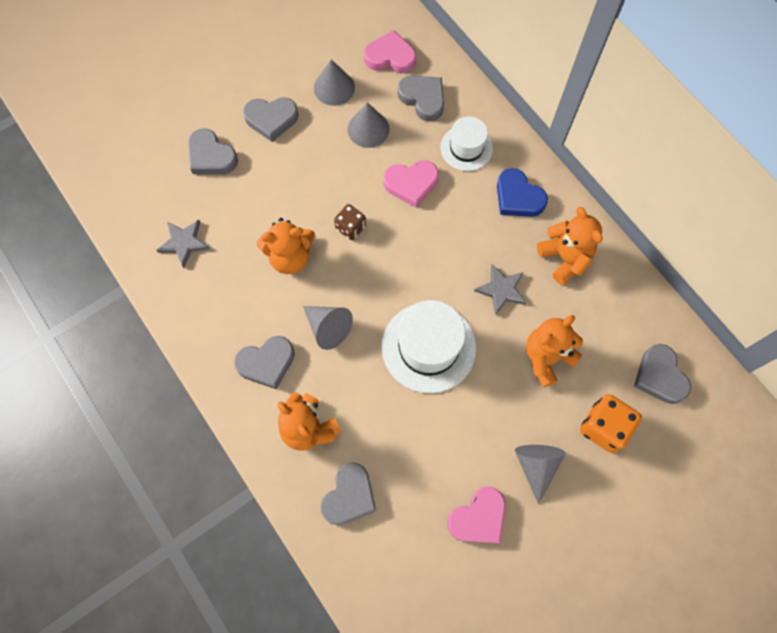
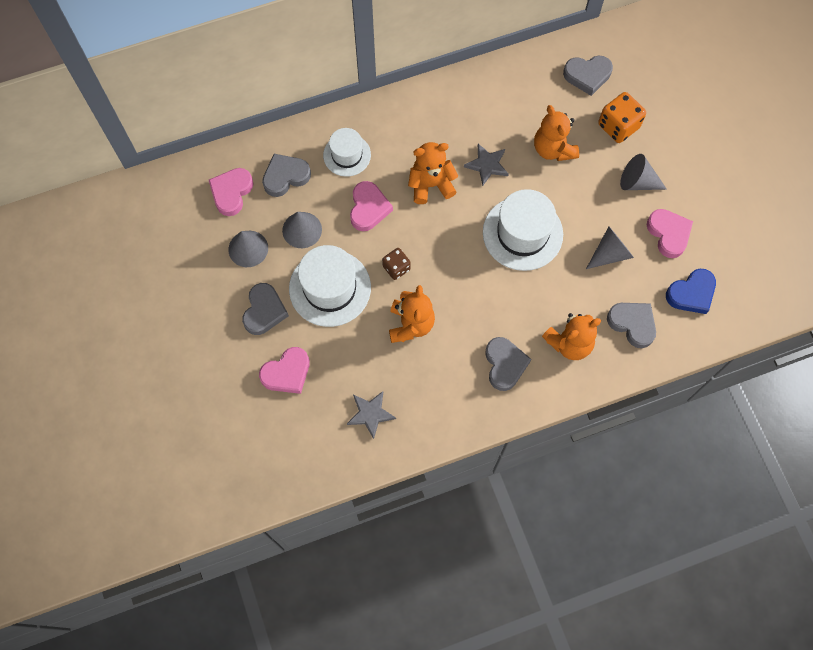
camera: 75 degrees left, 0 degrees up
grey heart [188,128,238,174] -> pink heart [259,347,310,394]
grey cone [303,306,353,350] -> grey cone moved to [586,227,634,269]
blue heart [497,168,548,217] -> blue heart moved to [666,269,716,314]
orange teddy bear [537,207,603,285] -> orange teddy bear moved to [408,142,458,204]
none -> white hat [289,245,371,327]

